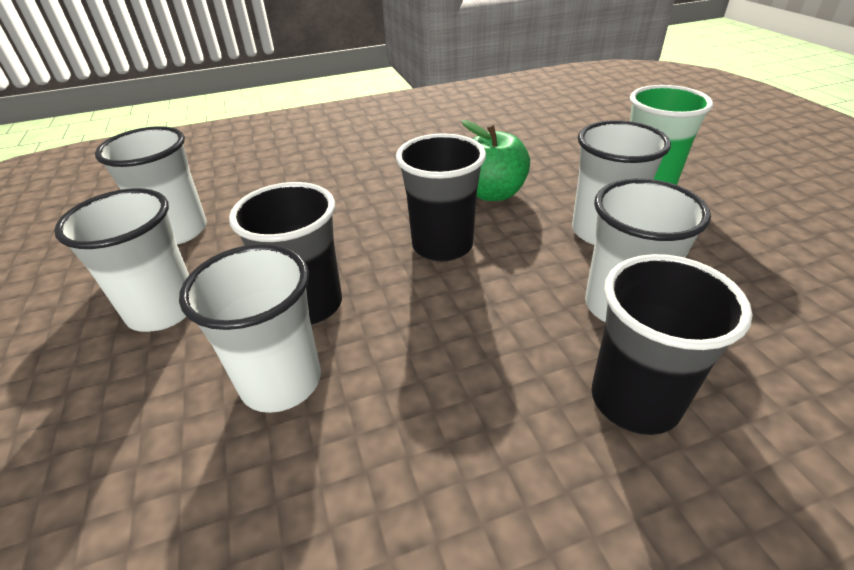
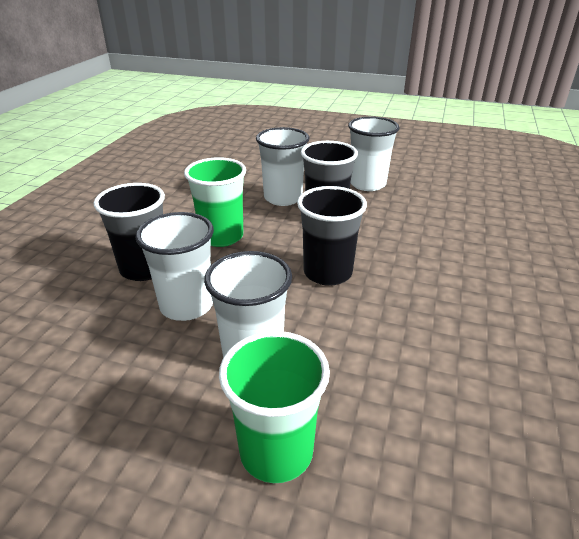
camera: 125 degrees right, 5 degrees down
white cup [95,126,207,244] -> none
green apple [462,120,530,201] -> none
none -> green cup [184,157,246,247]

